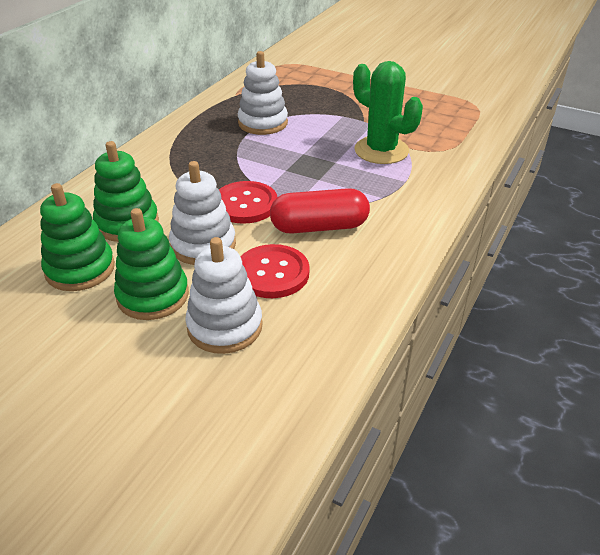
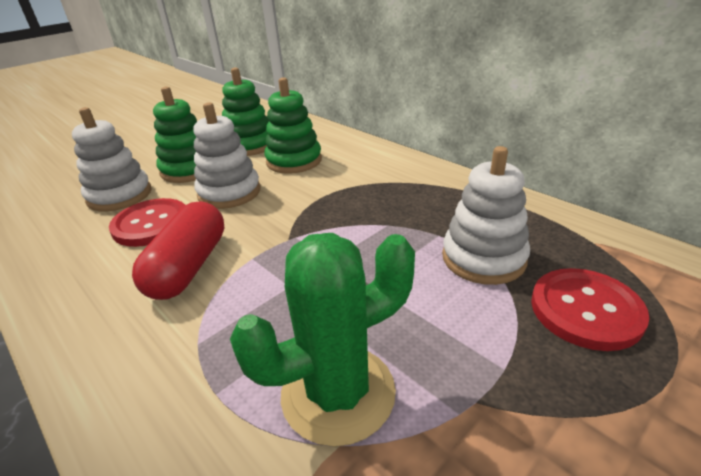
camera: 110 degrees right, 5 degrees down
red button [219,181,277,224] -> red button moved to [531,268,650,351]

